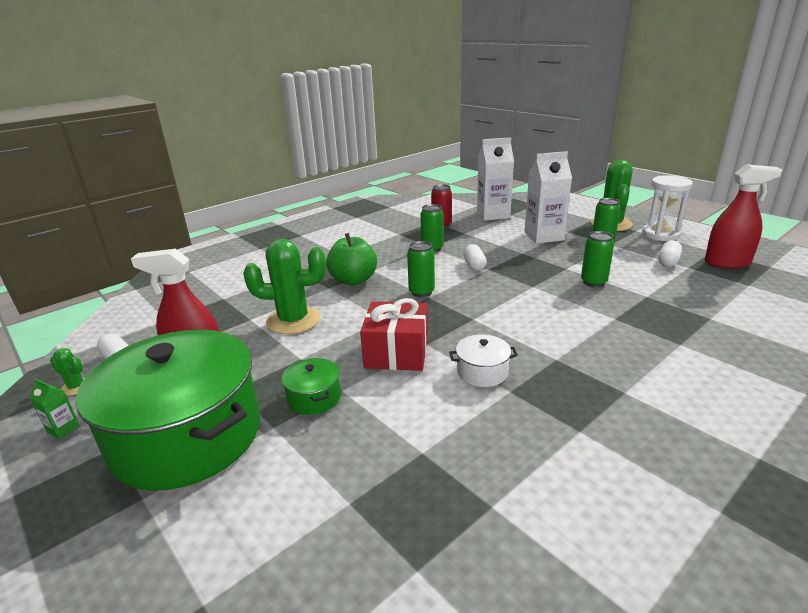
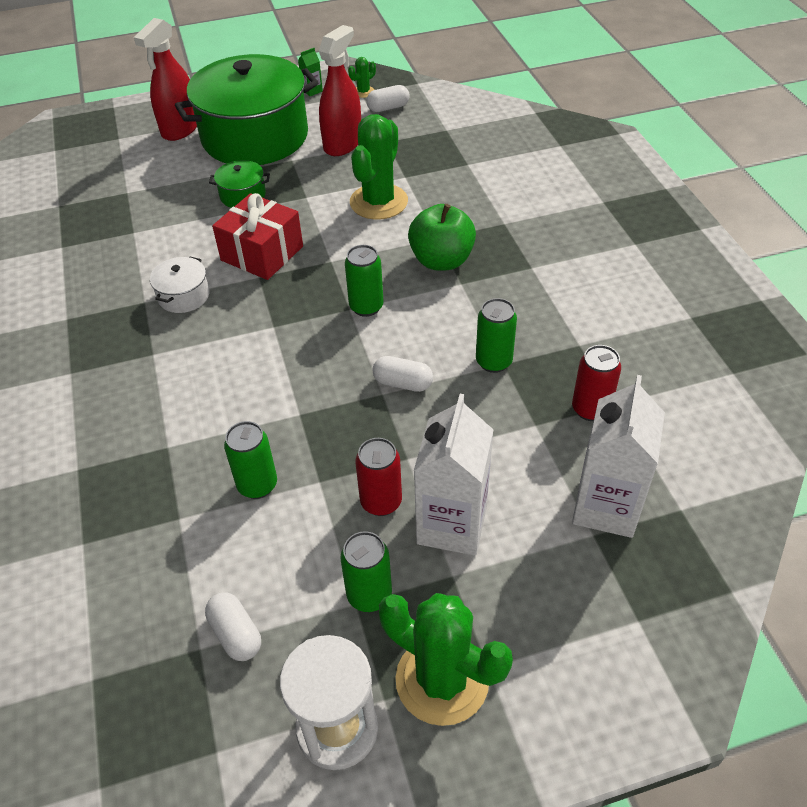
camera: 115 degrees right, 20 degrees up
red spray bottle [705,164,782,269] -> red spray bottle moved to [134,18,197,141]
none -> red can [355,438,402,516]

